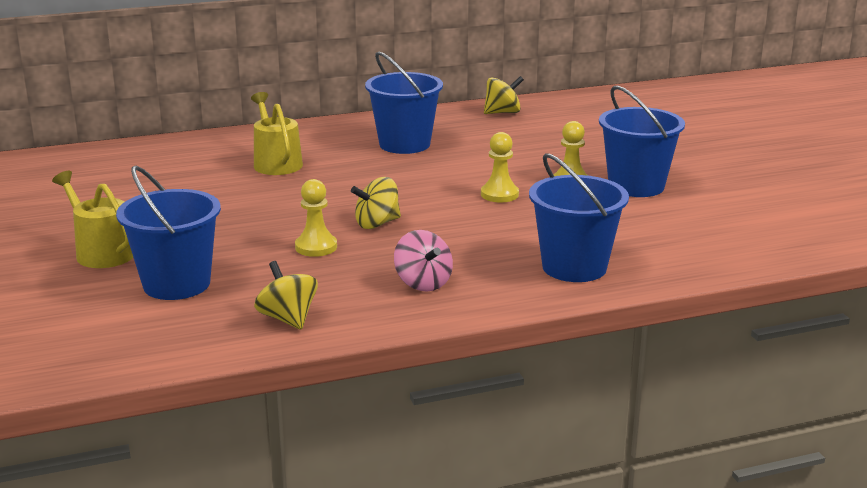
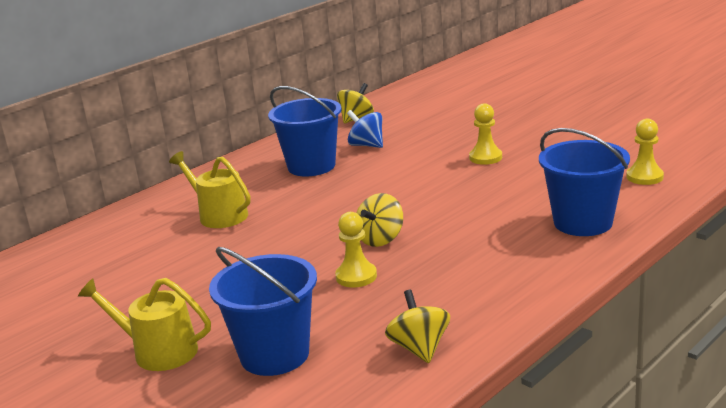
camera: 25 degrees left, 0 degrees up
yellow spinning top [254,261,318,330] -> yellow spinning top turned 45 degrees clockwise [385,290,450,363]
pink spinning top [394,230,453,291] -> none
yellow pawn [481,132,519,202] -> yellow pawn moved to [626,119,664,185]
blue bucket [599,85,685,197] -> none
none -> blue spinning top [347,110,383,148]

